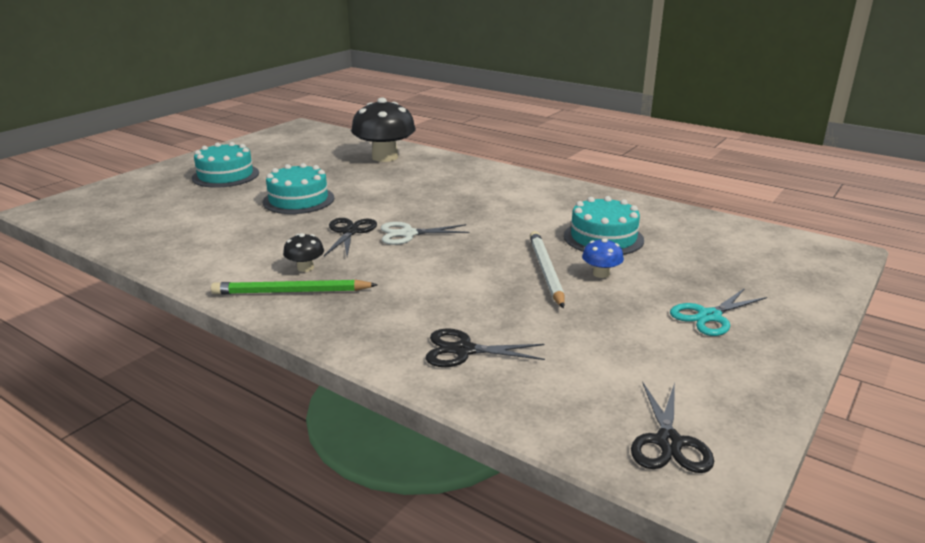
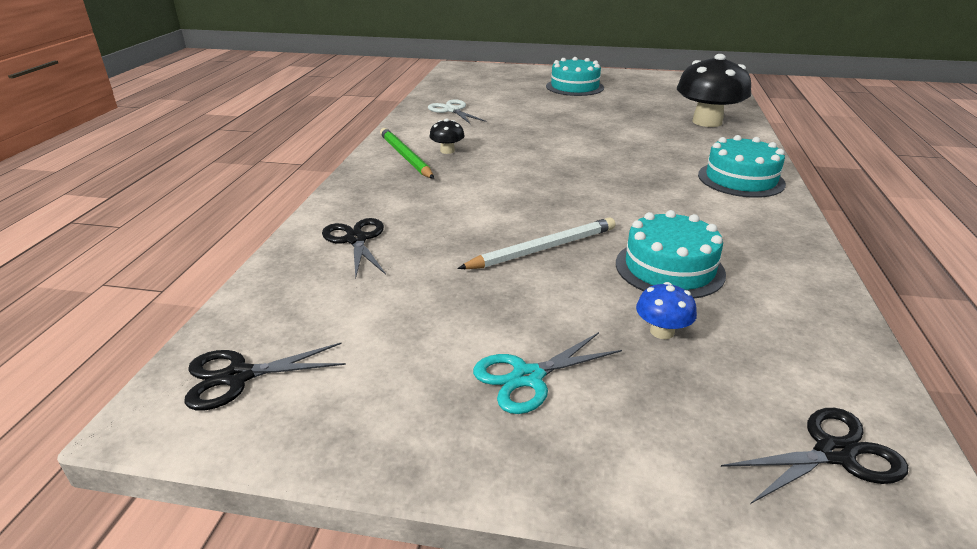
camera: 65 degrees right, 5 degrees up
turquoise cake [263,163,334,214] -> turquoise cake moved to [698,135,786,198]
black scissors [324,218,377,256] -> black scissors moved to [721,408,908,504]
white scissors [381,222,469,245] -> white scissors moved to [428,100,487,124]
blue mushroom [582,238,624,278] -> blue mushroom moved to [636,282,697,339]
turquoise scissors [670,288,767,336] -> turquoise scissors turned 60 degrees counterclockwise [473,332,622,414]

